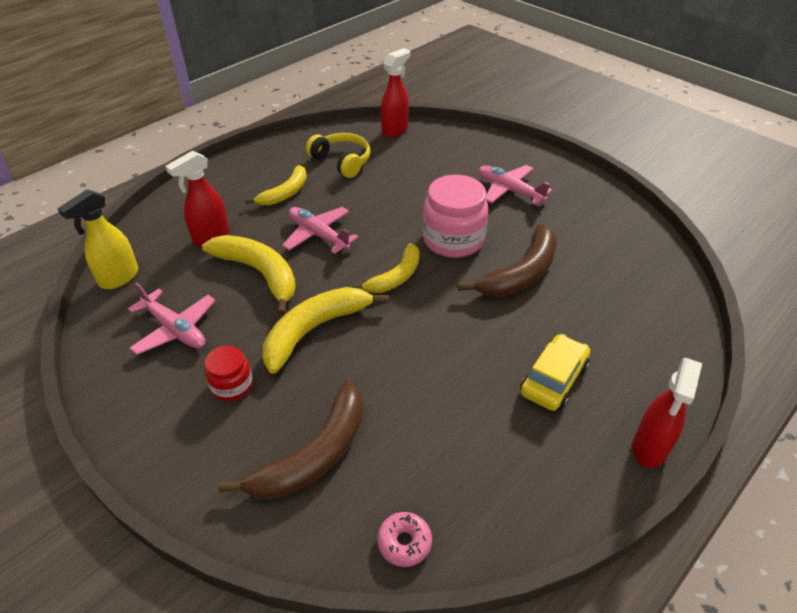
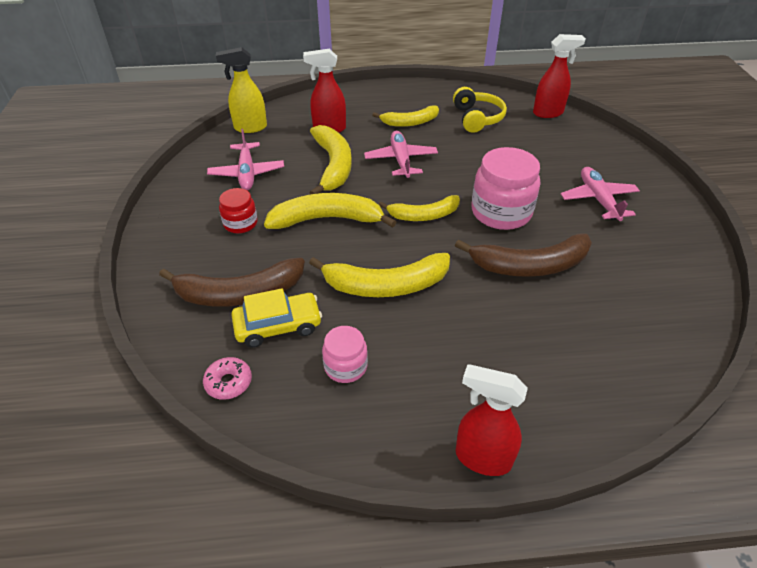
camera: 40 degrees right, 0 degrees up
yellow car [520,334,590,411] -> yellow car moved to [231,288,322,348]
red spray bottle [632,358,702,468] -> red spray bottle turned 45 degrees clockwise [456,364,528,476]
none -> yellow banana [309,253,450,297]
none -> pink jar [322,326,368,383]

